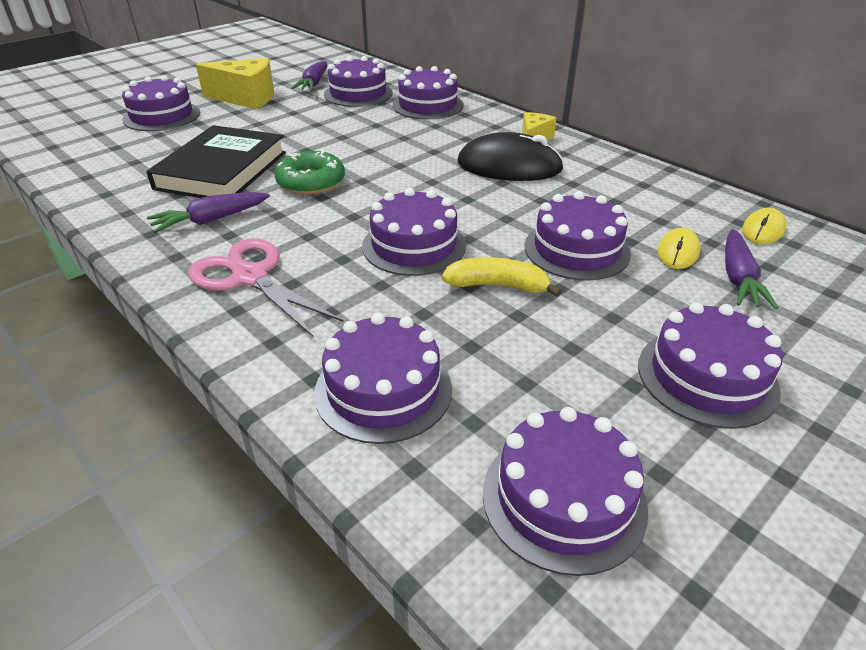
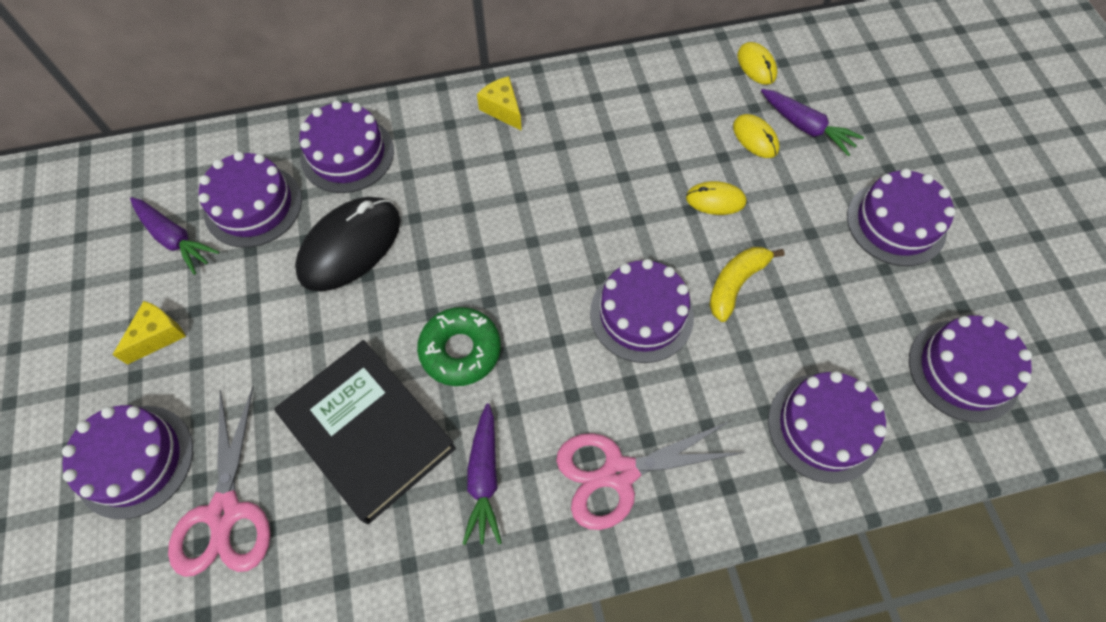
camera: 60 degrees left, 25 degrees up
yellow cheese [196,58,274,109] -> yellow cheese [113,301,186,365], size x0.56
black mouse [457,132,564,181] -> black mouse moved to [295,197,400,291]
purple cake [524,191,631,281] -> yellow mouse [686,181,747,215]
none -> pink scissors [168,386,271,577]

